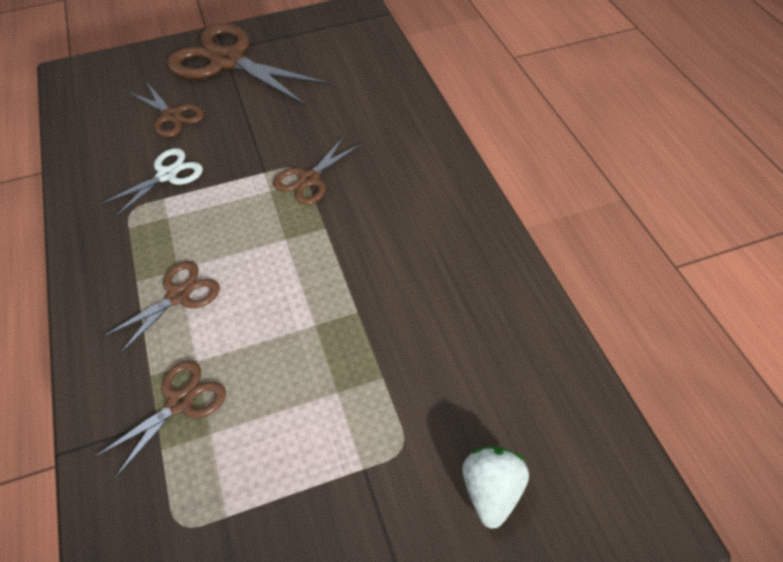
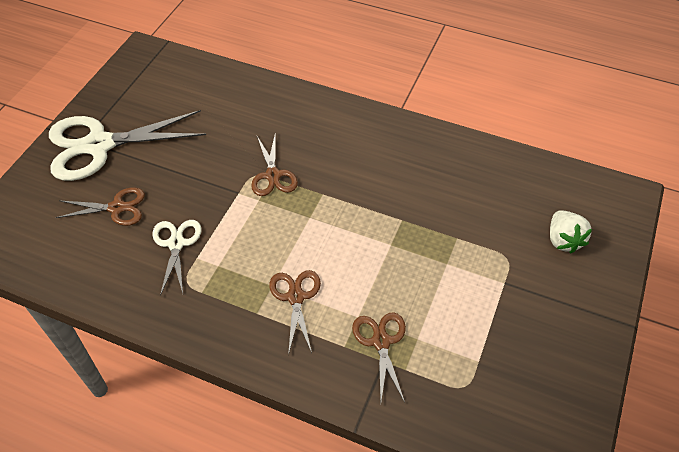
camera: 50 degrees left, 0 degrees up
brown scissors [167,23,330,105] -> white scissors [49,110,206,181]
white strawberry [462,446,529,529] -> white strawberry turned 150 degrees counterclockwise [550,210,592,253]

